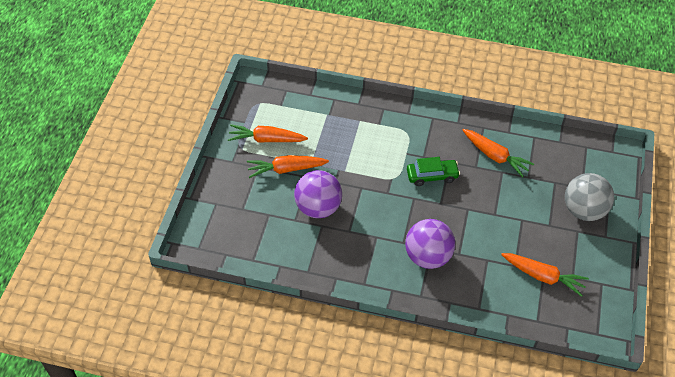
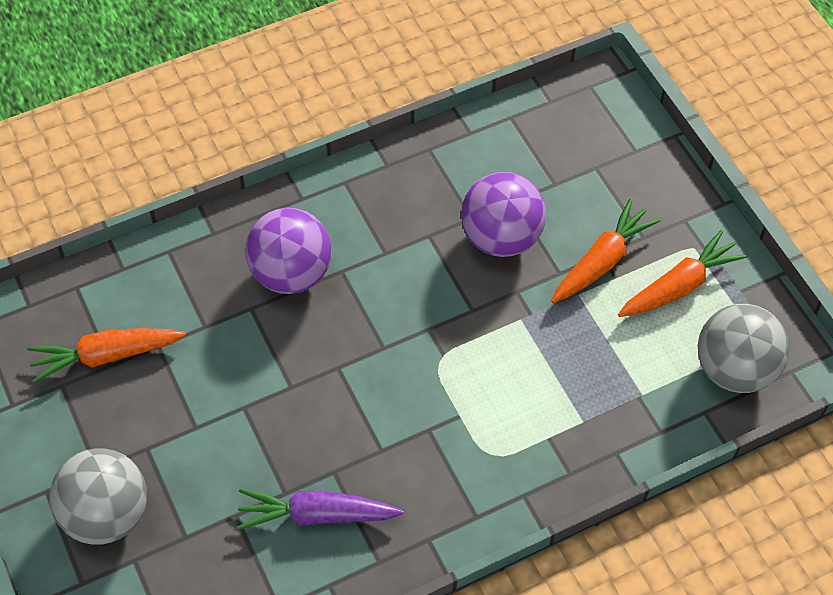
camera: 140 degrees right, 5 degrees up
green car [407,157,460,186] -> none
orange carrot [463,129,534,178] -> purple carrot [237,489,403,530]
none -> grey ball [698,304,789,393]

